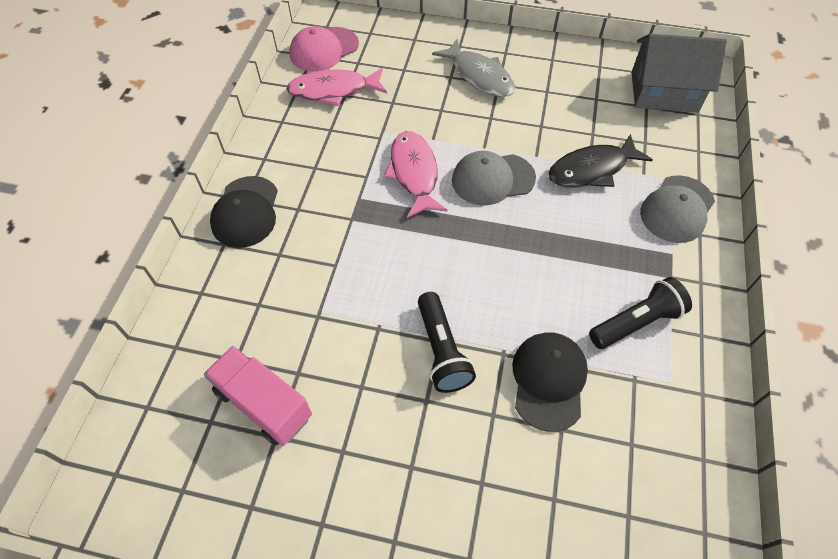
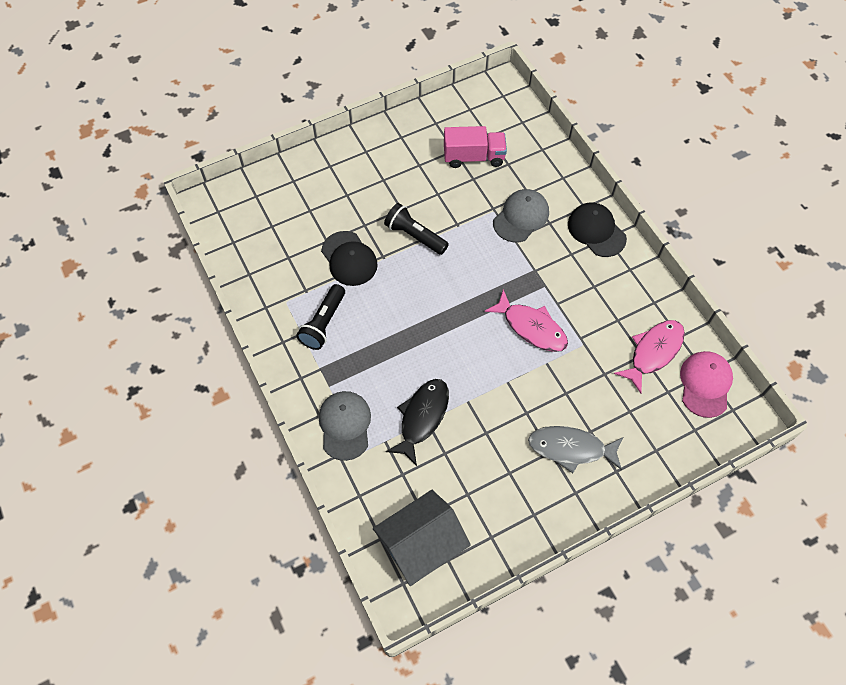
camera: 140 degrees right, 5 degrees up
grey cap [452,151,536,205] -> grey cap moved to [493,189,549,242]

